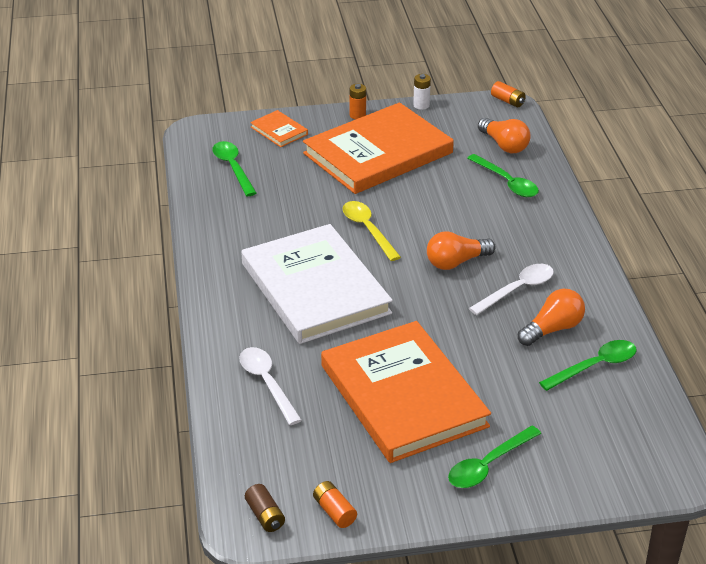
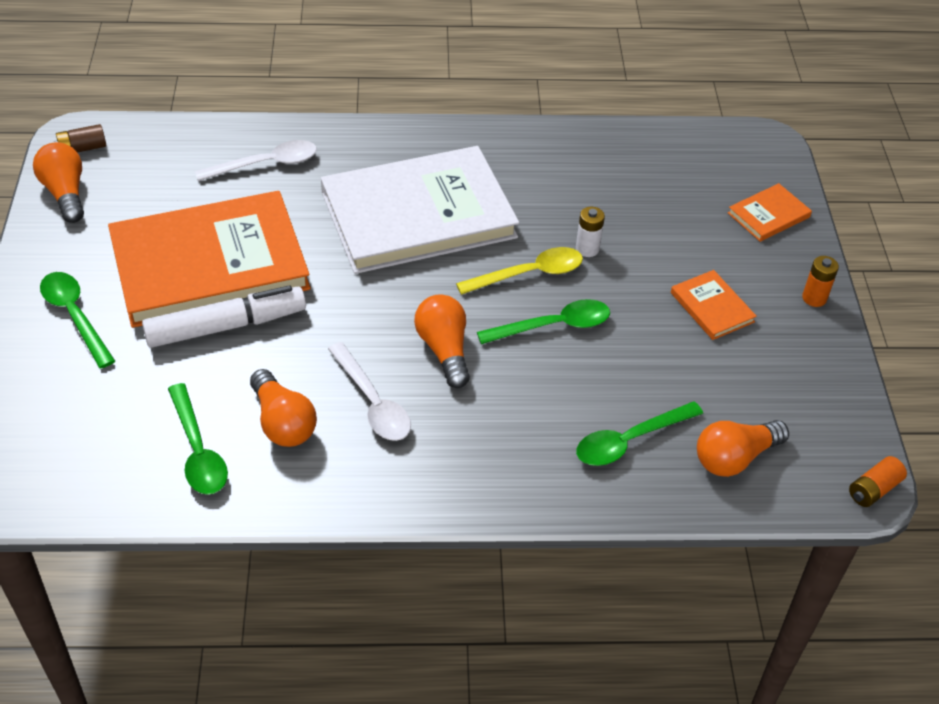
camera: 95 degrees right, 10 degrees up
green spoon [212,141,257,196] -> green spoon moved to [477,299,610,344]
orange book [303,102,454,194] -> orange book [671,270,757,340], size x0.41
orange battery [313,481,357,528] -> orange light bulb [33,142,84,223]
white battery [413,74,431,110] -> white battery moved to [576,207,605,257]
none -> white marker [142,285,306,348]

